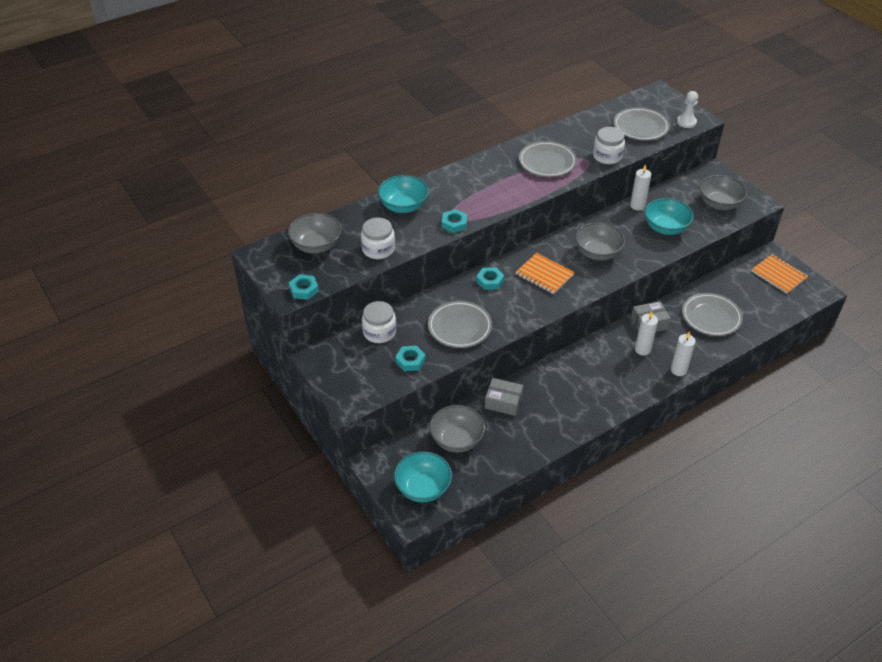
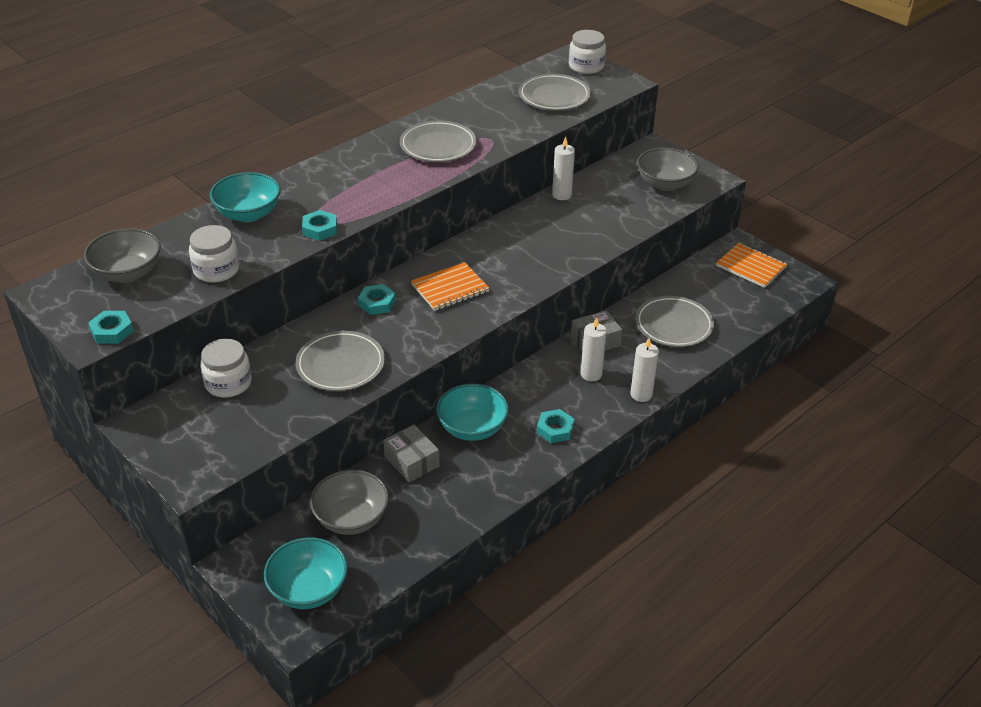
camera: 10 degrees left, 5 degrees down
turquoise nut [395,346,426,371] -> turquoise nut moved to [537,409,575,443]
grey box [485,378,523,416] -> grey box turned 45 degrees clockwise [383,425,440,483]
orange notebook [516,253,575,294] -> orange notebook turned 60 degrees counterclockwise [411,262,490,311]
grey bowl [575,222,625,261] -> none
white jar [593,127,625,164] -> white jar moved to [569,30,606,74]
turquoise bowl [644,198,694,235] -> turquoise bowl moved to [436,384,509,441]
white pawn [677,91,698,128] -> none

